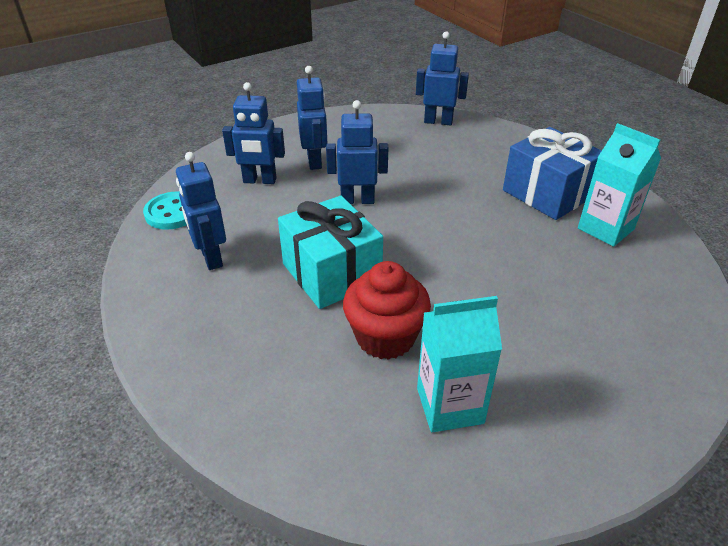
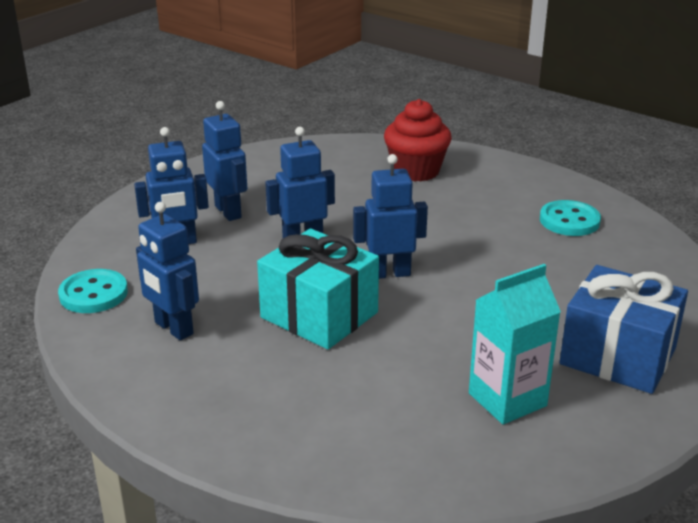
camera: 20 degrees left, 10 degrees down
red cupcake [343,261,431,360] -> red cupcake moved to [384,99,452,182]
blue robot [416,31,469,126] -> blue robot moved to [353,154,428,279]
blue gift [503,127,602,220] -> blue gift moved to [560,265,688,394]
turquoise carton [578,123,661,247] -> turquoise button [540,200,601,236]

